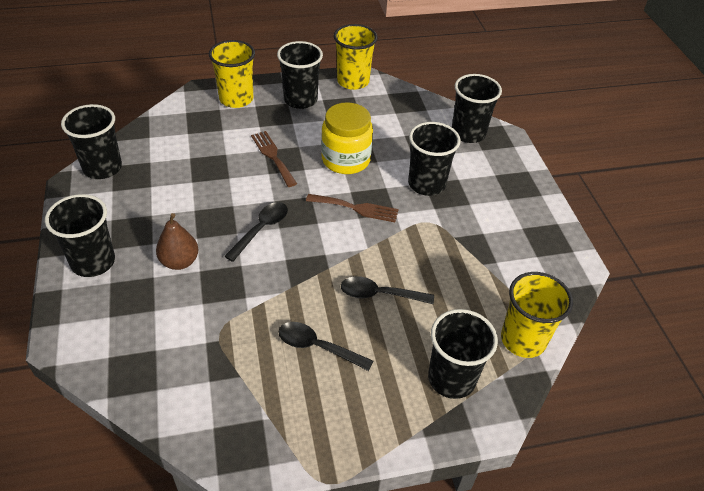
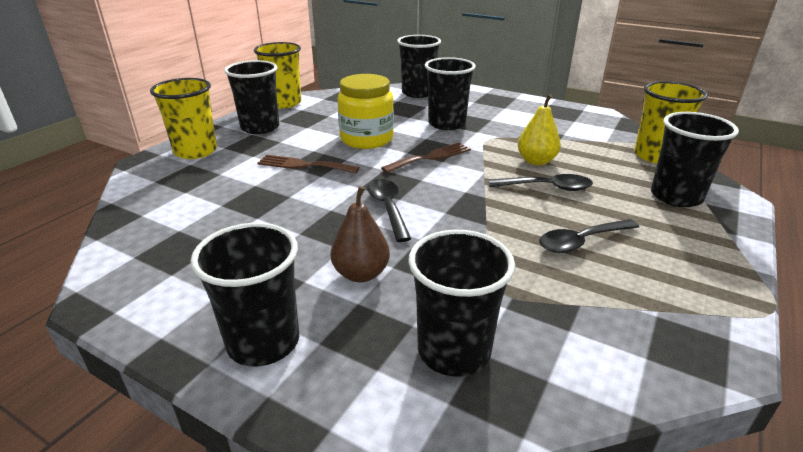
camera: 45 degrees left, 15 degrees down
black cup [61,104,122,179] -> black cup moved to [408,230,515,377]
black spoon [341,276,434,304] -> black spoon turned 135 degrees counterclockwise [489,174,593,191]
none -> yellow pear [518,94,561,165]

